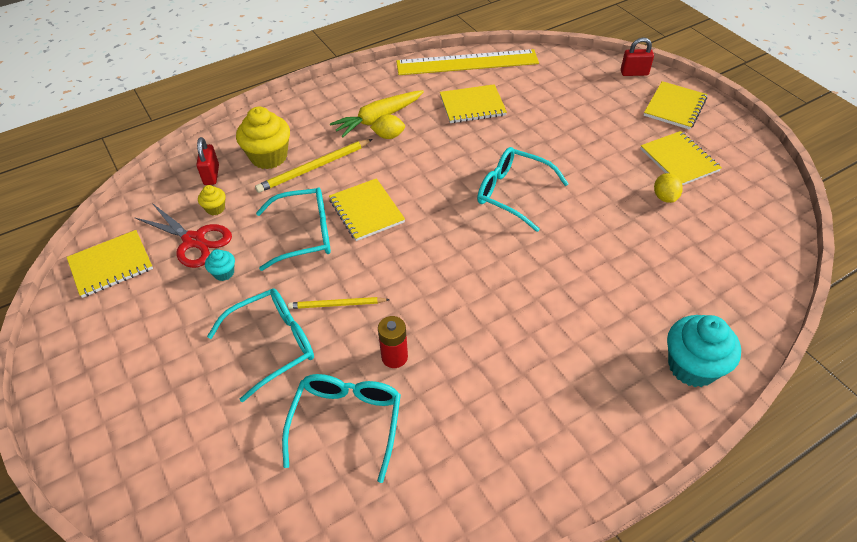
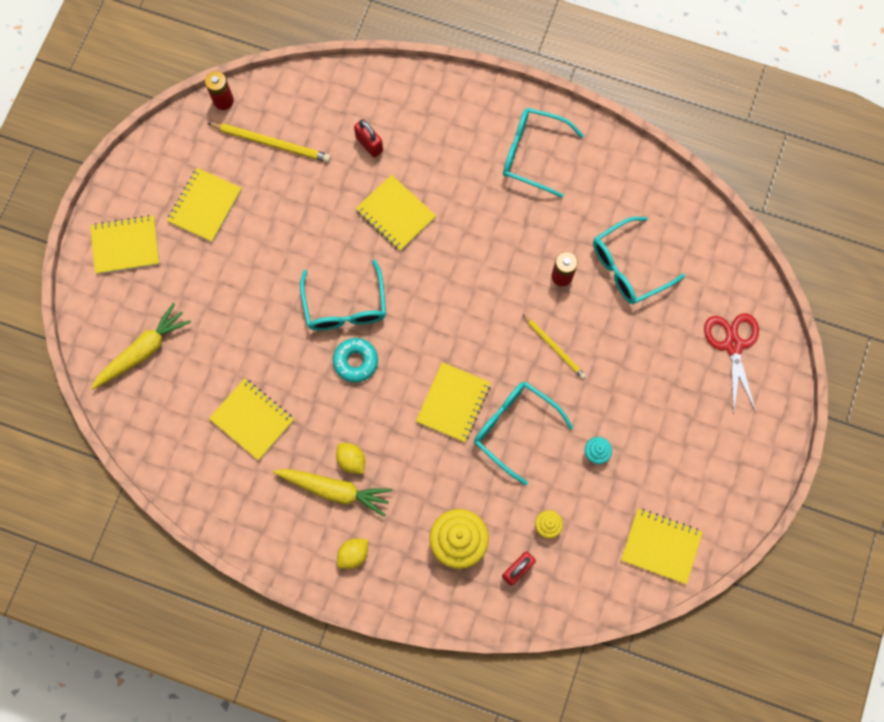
camera: 130 degrees left, 25 degrees up
red scissors [134,203,232,268] -> red scissors moved to [704,313,759,414]
turquoise glasses [207,288,314,402] -> turquoise glasses moved to [503,108,584,198]
yellow pencil [255,139,373,193] -> yellow pencil moved to [207,123,331,163]
yellow ruler [396,49,539,75] -> none
red padlock [621,37,654,76] -> red padlock moved to [354,119,383,158]
yellow lemon [654,173,683,203] -> yellow lemon moved to [337,538,368,569]
turquoise cupcake [667,315,741,387] -> none
none -> yellow carrot [91,303,191,390]
none -> red battery [205,71,234,110]
none -> turquoise donut [333,338,378,383]
none -> yellow notebook [355,175,436,251]

